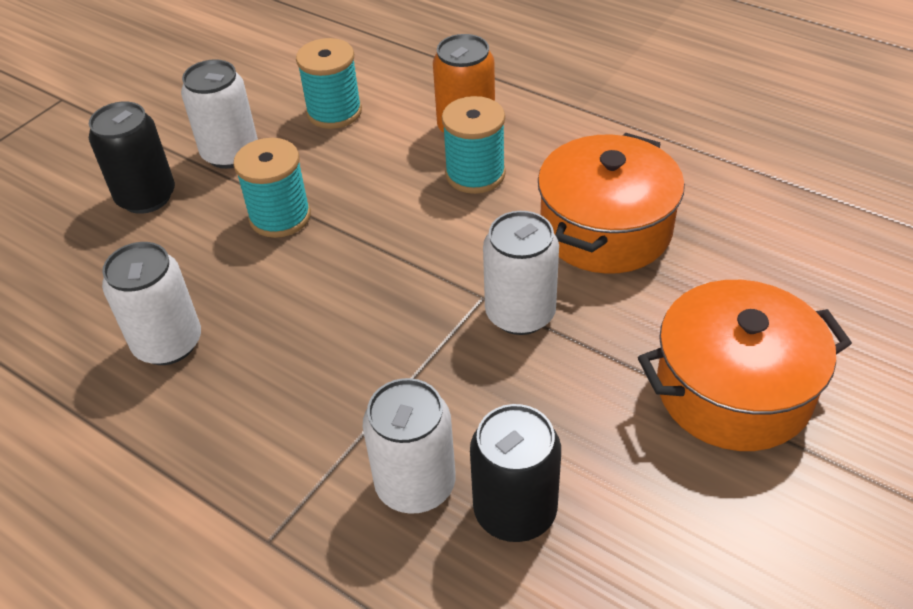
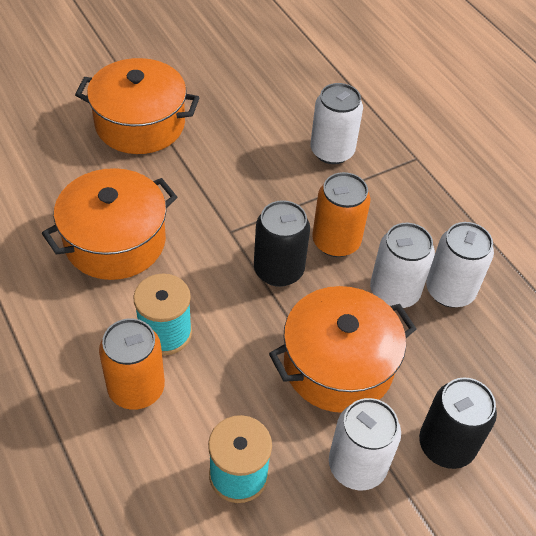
camera: 160 degrees left, 5 degrees up
turquoise spool [233,138,311,238] -> orange pot [269,286,417,413]
black can [470,404,561,542] -> black can moved to [254,200,310,287]
white can [483,211,559,335] -> white can moved to [370,223,435,308]
none -> orange can [312,172,370,257]

